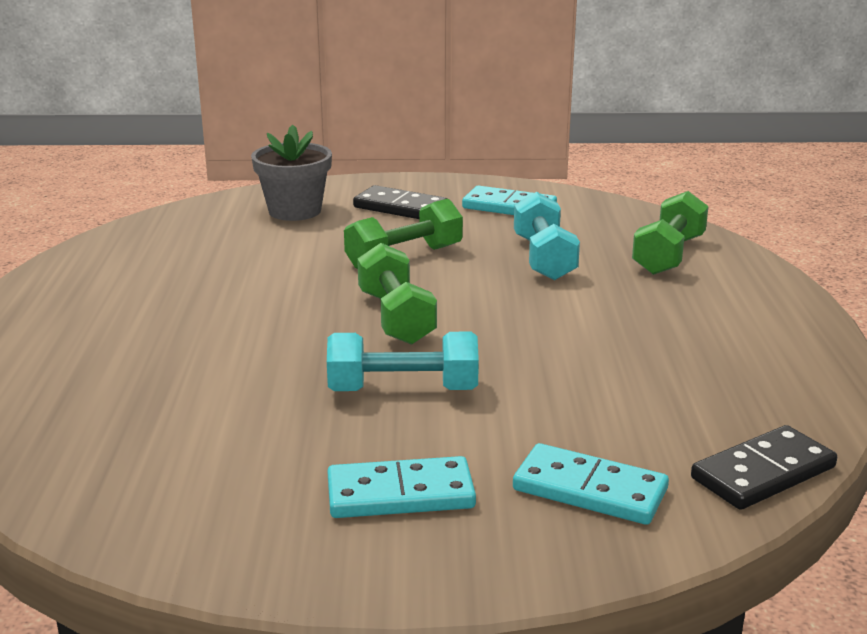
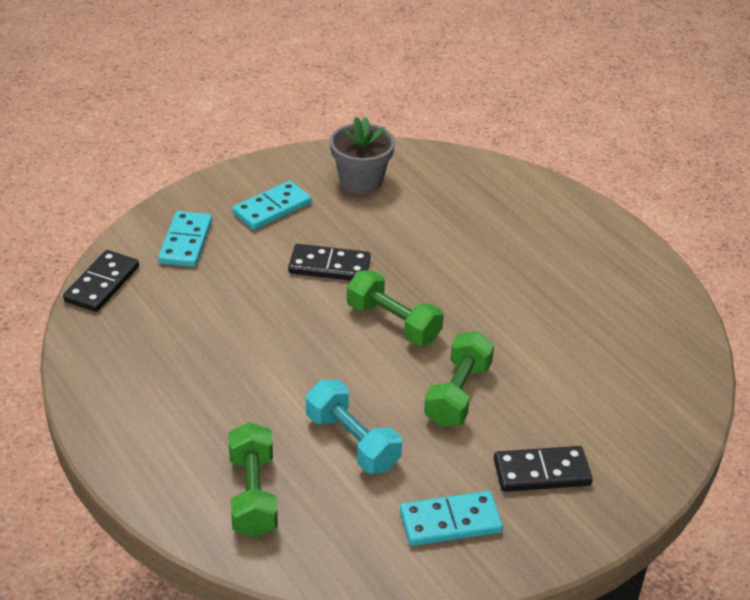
camera: 145 degrees right, 15 degrees up
grey flower pot [251,125,332,221] -> grey flower pot moved to [330,117,395,194]
turquoise dumbbell [327,332,479,391] -> black domino [288,244,371,281]
turquoise domino [513,443,669,525] -> turquoise domino turned 75 degrees counterclockwise [158,211,212,267]

